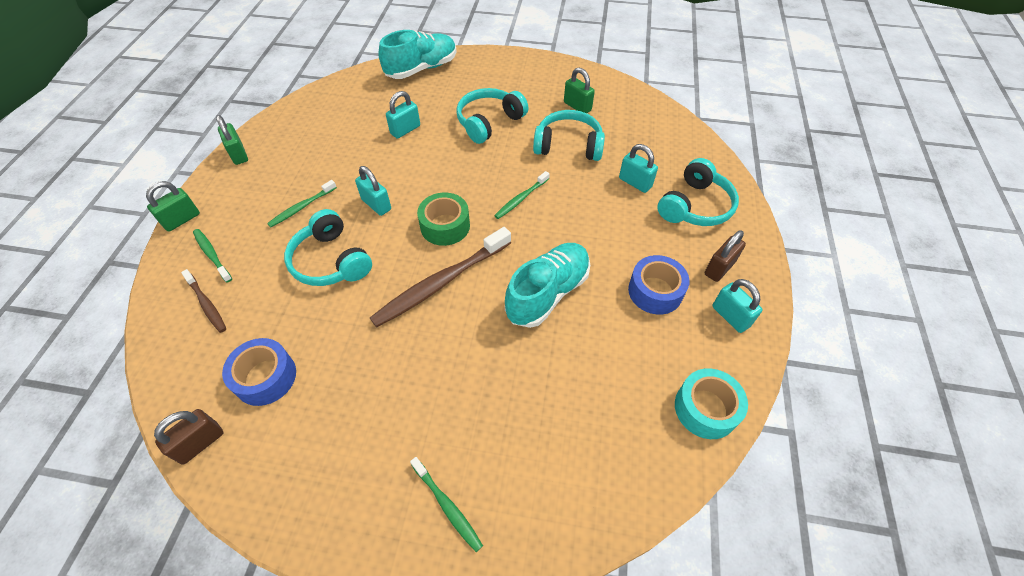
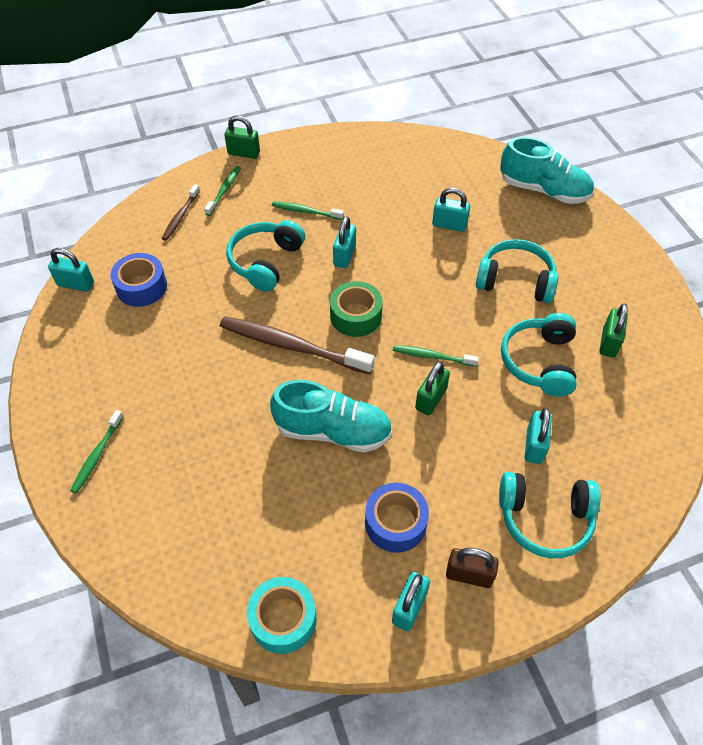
camera: 60 degrees right, 0 degrees up
brown padlock [154,409,224,464] -> turquoise padlock [48,248,94,292]
green padlock [216,115,248,165] -> green padlock moved to [415,362,450,415]
turquoise headphones [533,110,605,161] -> turquoise headphones turned 150 degrees counterclockwise [501,313,577,397]

